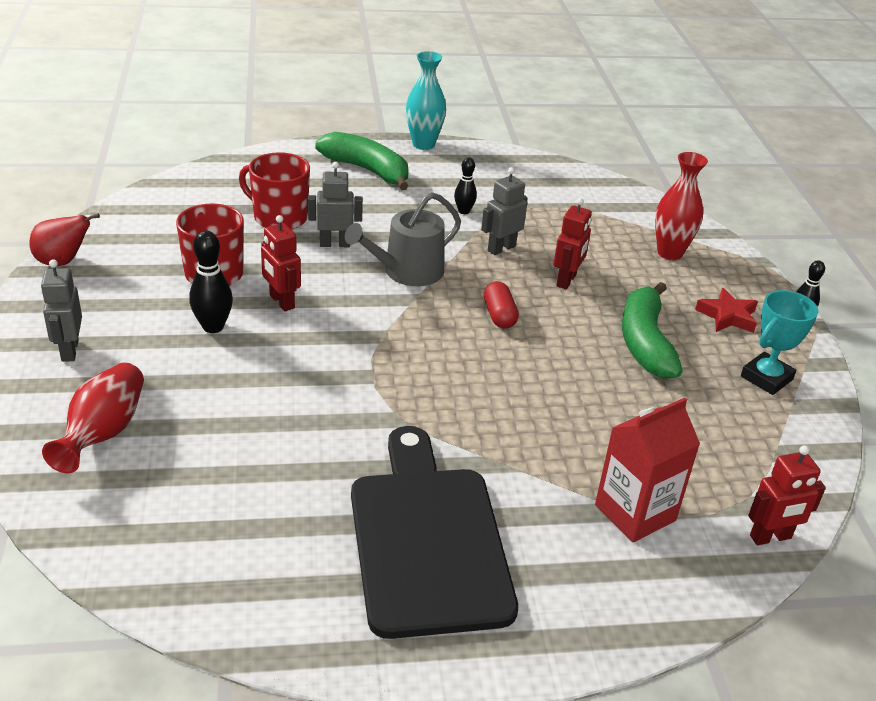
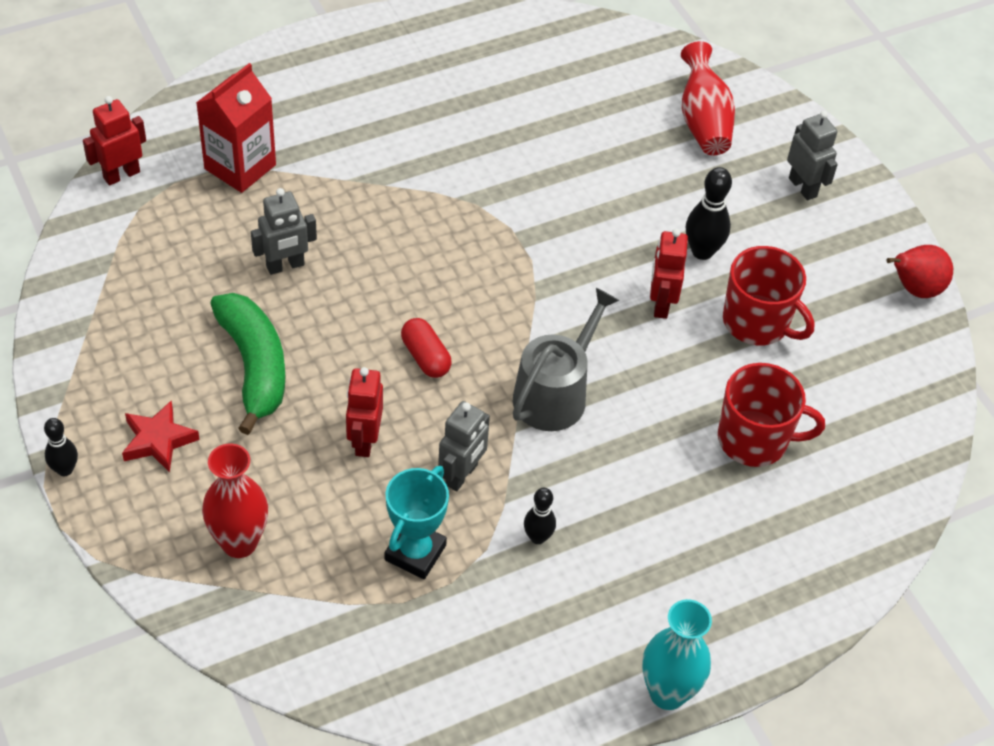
camera: 160 degrees right, 15 degrees up
red robot [261,215,301,311] -> red robot turned 120 degrees counterclockwise [650,229,688,319]
grey robot [308,162,363,247] -> grey robot moved to [251,188,317,275]
green banana [315,132,409,190] -> none
black cutting board [351,426,518,639] -> none
turquoise trophy [741,290,818,395] -> turquoise trophy moved to [384,466,449,579]

